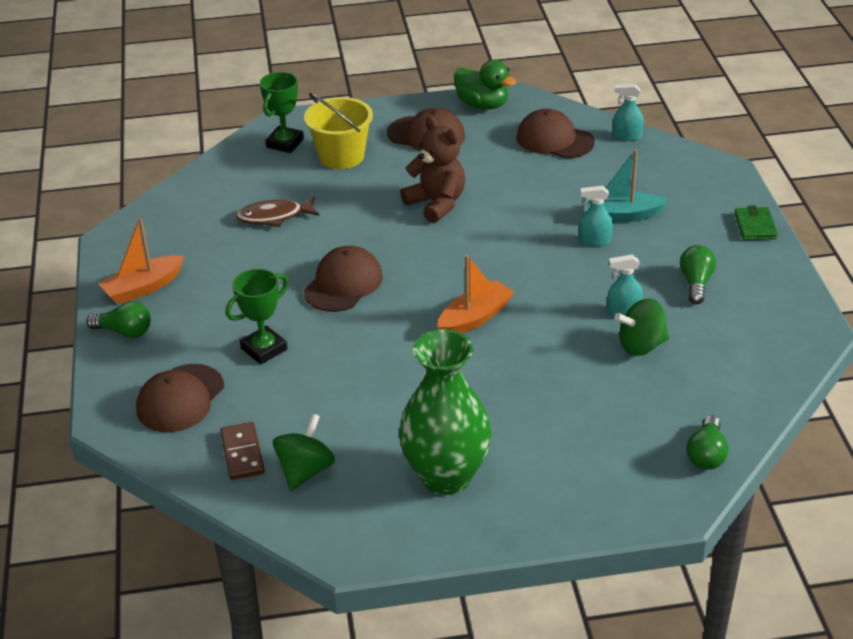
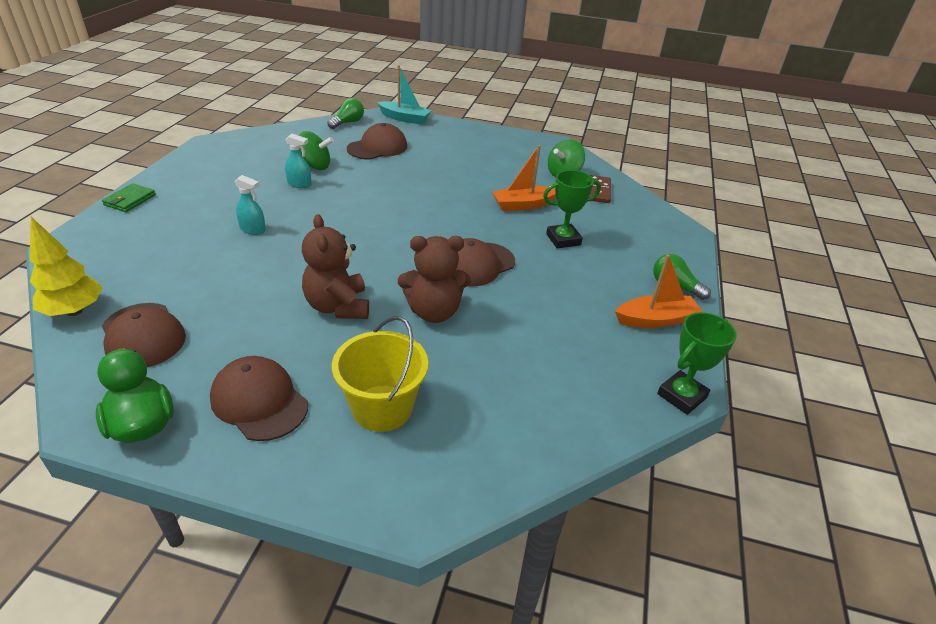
camera: 160 degrees left, 0 degrees up
brown cap [136,364,224,432] -> brown cap moved to [347,123,407,160]
brown fish [236,196,319,227] -> none
green trophy [260,72,304,153] -> green trophy moved to [657,312,737,415]
green vase [399,329,492,495] -> none
orange boat [437,255,514,334] -> orange boat moved to [492,145,556,211]
turquoise boat [582,149,669,222] -> turquoise boat moved to [377,65,432,125]
turquoise spray bottle [613,84,644,141] -> yellow tree [30,217,102,316]
green light bulb [680,245,716,304] -> none
none -> brown teddy bear [398,236,471,323]

